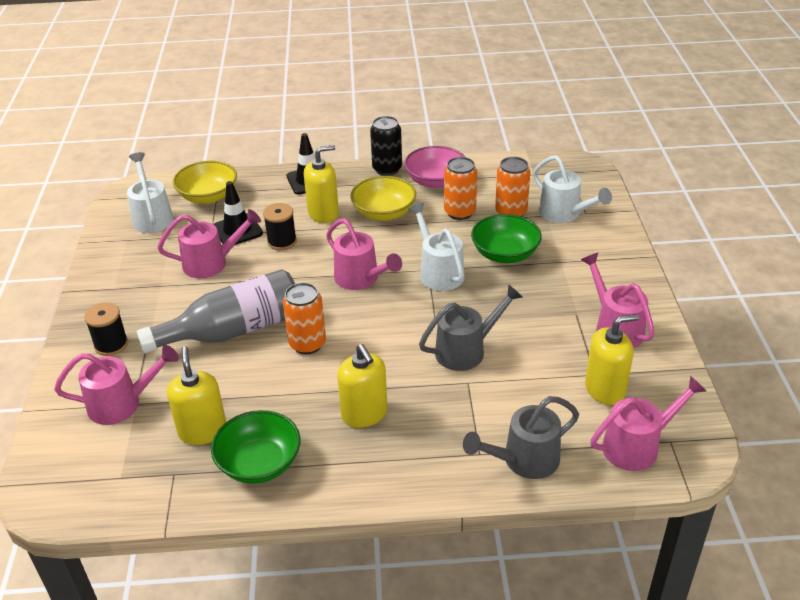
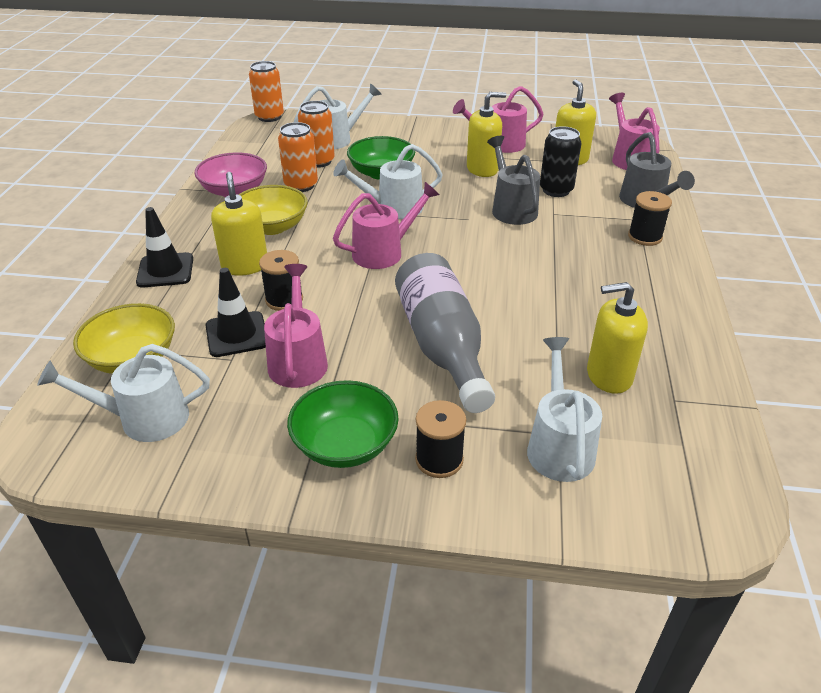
camera: 80 degrees left, 0 degrees up
pink watering can [54,345,179,425] -> white watering can [527,337,602,482]
green bowl [211,410,300,484] -> green bowl moved to [287,380,399,468]
orange can [283,283,326,354] -> orange can moved to [249,61,284,122]
yellow soap dispenser [337,344,388,428] -> yellow soap dispenser moved to [467,92,506,177]
black can [370,116,402,176] -> black can moved to [540,126,582,197]
none -> black spool [628,191,672,246]

